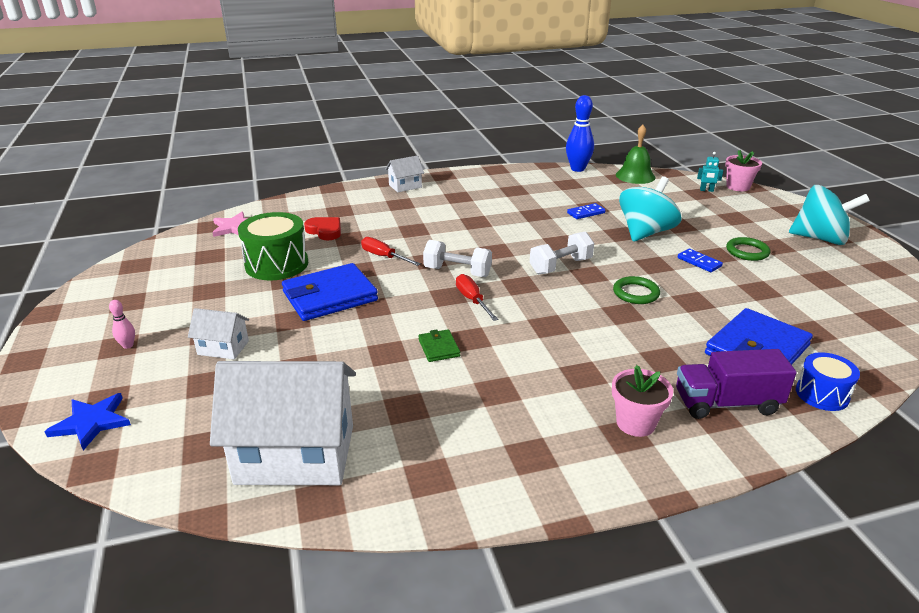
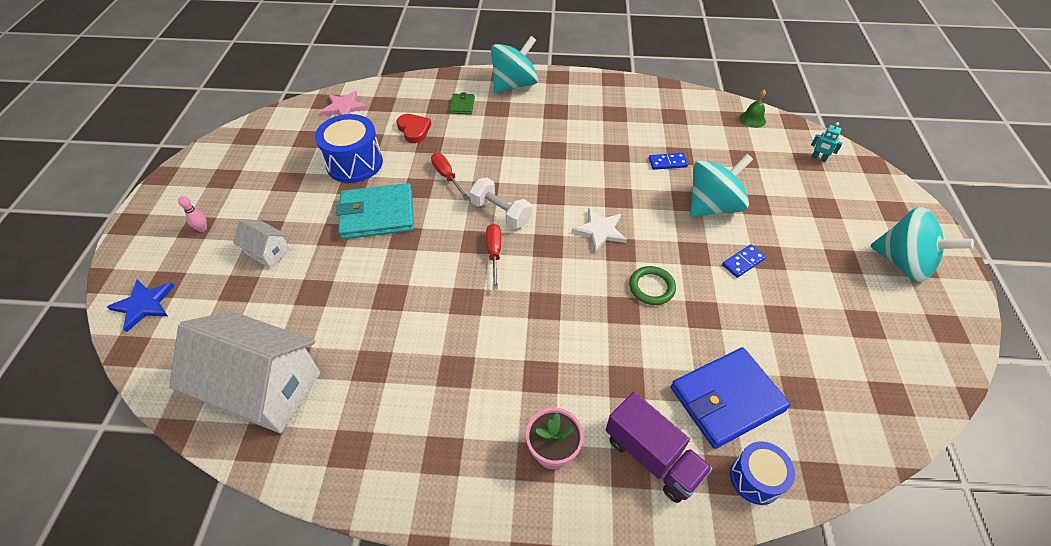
camera: 20 degrees right, 20 degrees up
green drum [238,212,308,280] -> blue drum [315,114,383,183]
blue wallet [282,263,378,321] -> turquoise wallet [336,183,414,239]
white house [386,155,424,192] -> turquoise spinning top [491,36,538,93]
green wallet [418,329,460,362] -> green wallet moved to [449,92,475,114]
white dumbbell [530,231,594,274] -> white star [571,208,627,252]
blue bowling pin [566,95,594,172] -> none
green bell [616,125,655,184] -> green bell [739,89,766,128], size x0.62
purple truck [676,349,797,419] -> purple truck turned 150 degrees counterclockwise [606,392,713,503]
blue domino [678,249,723,272] -> blue domino turned 75 degrees clockwise [722,244,766,278]
pink flower pot [725,150,762,191] -> none
green ring [726,237,770,261] -> none

